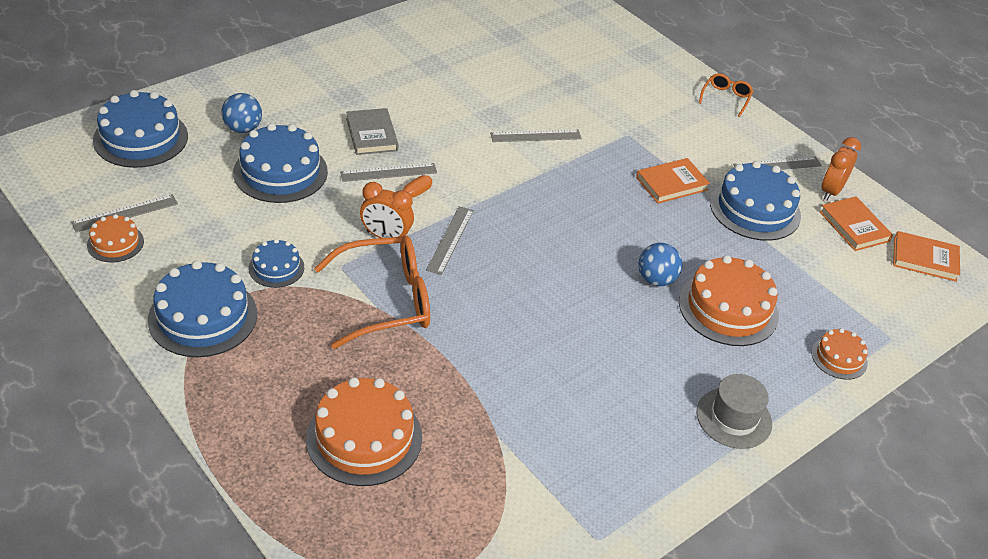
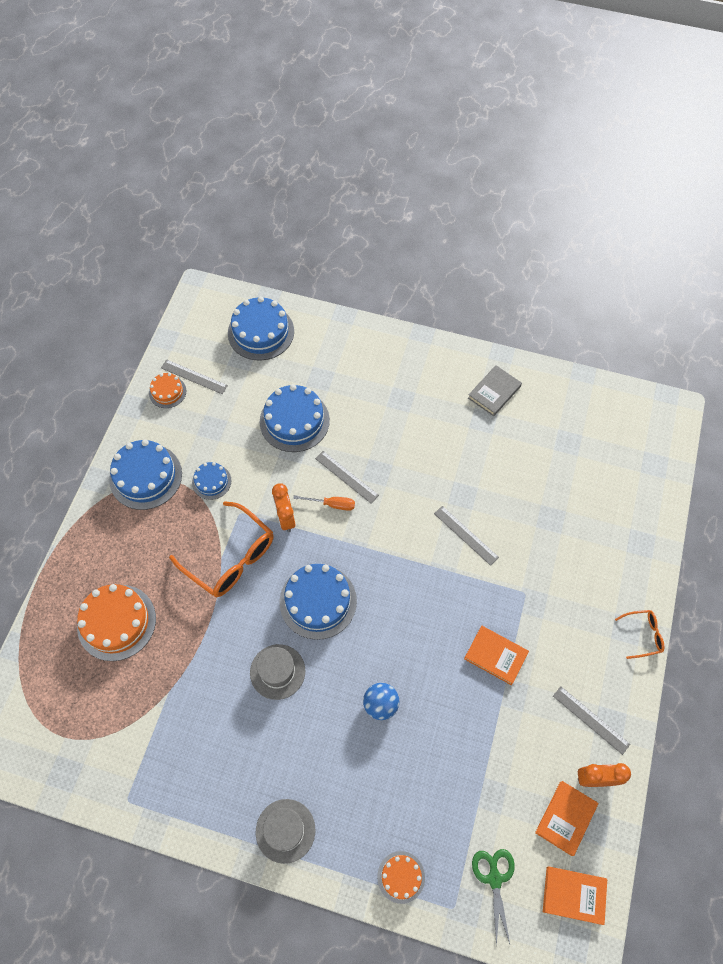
camera: 60 degrees right, 20 degrees up
blue ball [221,93,262,133] -> none
grey book [346,108,398,155] -> grey book moved to [468,365,522,416]
grey ruler [426,206,474,275] -> none
orange cake [679,255,779,346] -> none
blue cake [710,161,801,241] -> blue cake moved to [280,564,357,640]
orange book [893,231,960,282] -> orange book turned 60 degrees counterclockwise [543,866,607,925]
none -> grey hat [250,644,305,700]
none -> green scissors [472,849,515,947]

